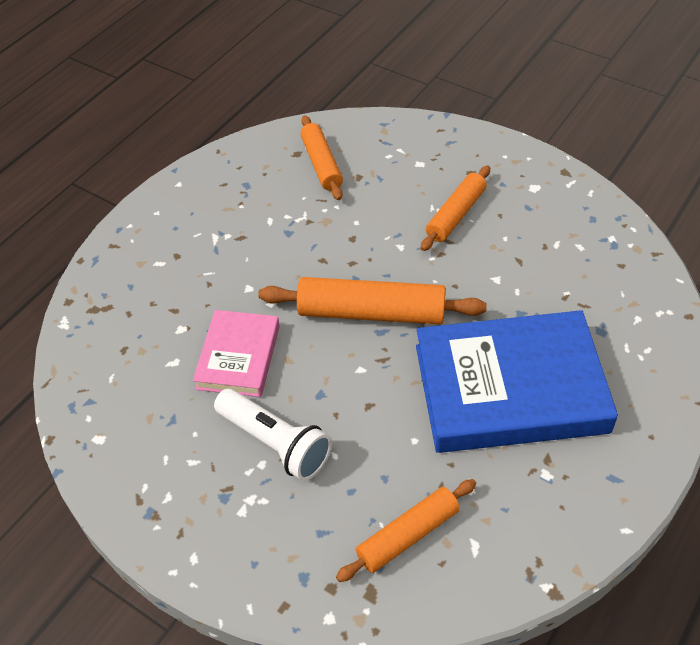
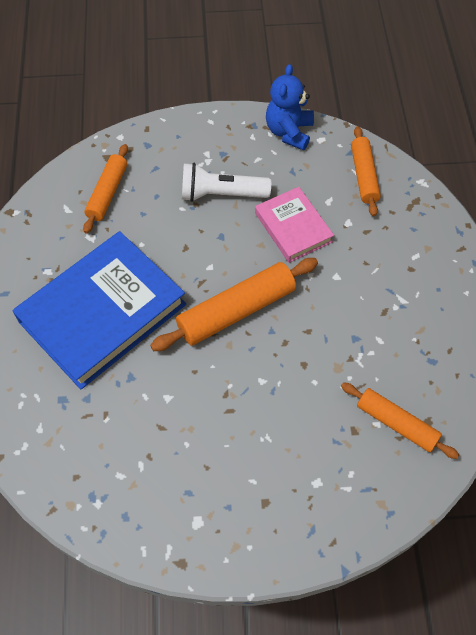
camera: 140 degrees right, 10 degrees up
orange rolling pin [421,166,490,251] -> orange rolling pin moved to [351,126,381,216]
none -> blue teddy bear [266,64,314,151]

